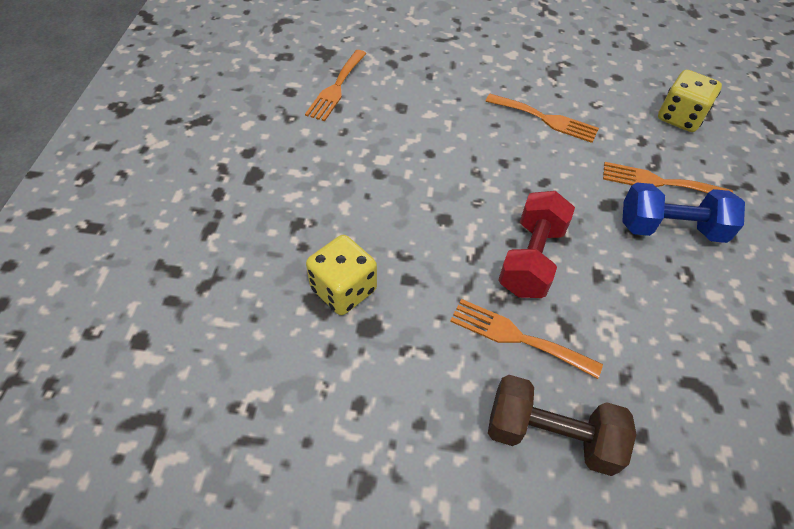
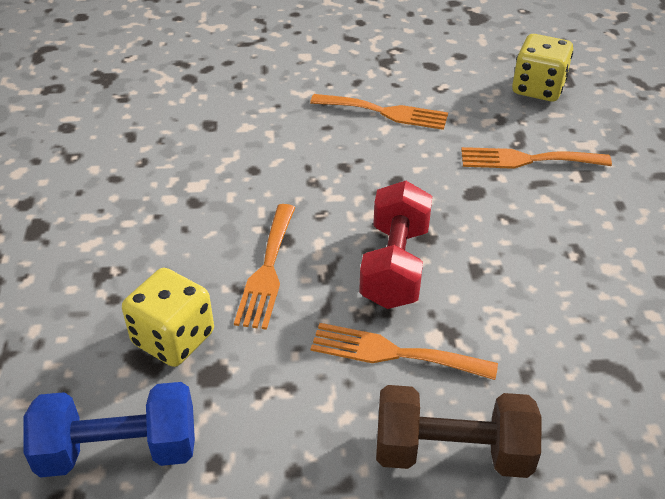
camera: 10 degrees left, 10 degrees down
orange fork [305,50,367,121] -> orange fork moved to [234,204,295,330]
blue dumbbell [622,183,745,243] -> blue dumbbell moved to [23,382,195,478]

